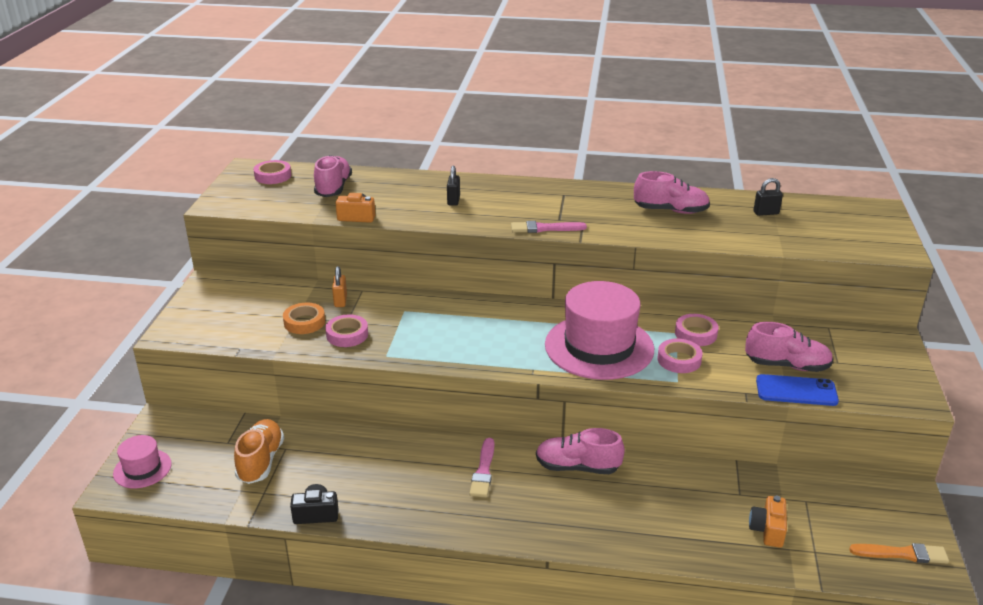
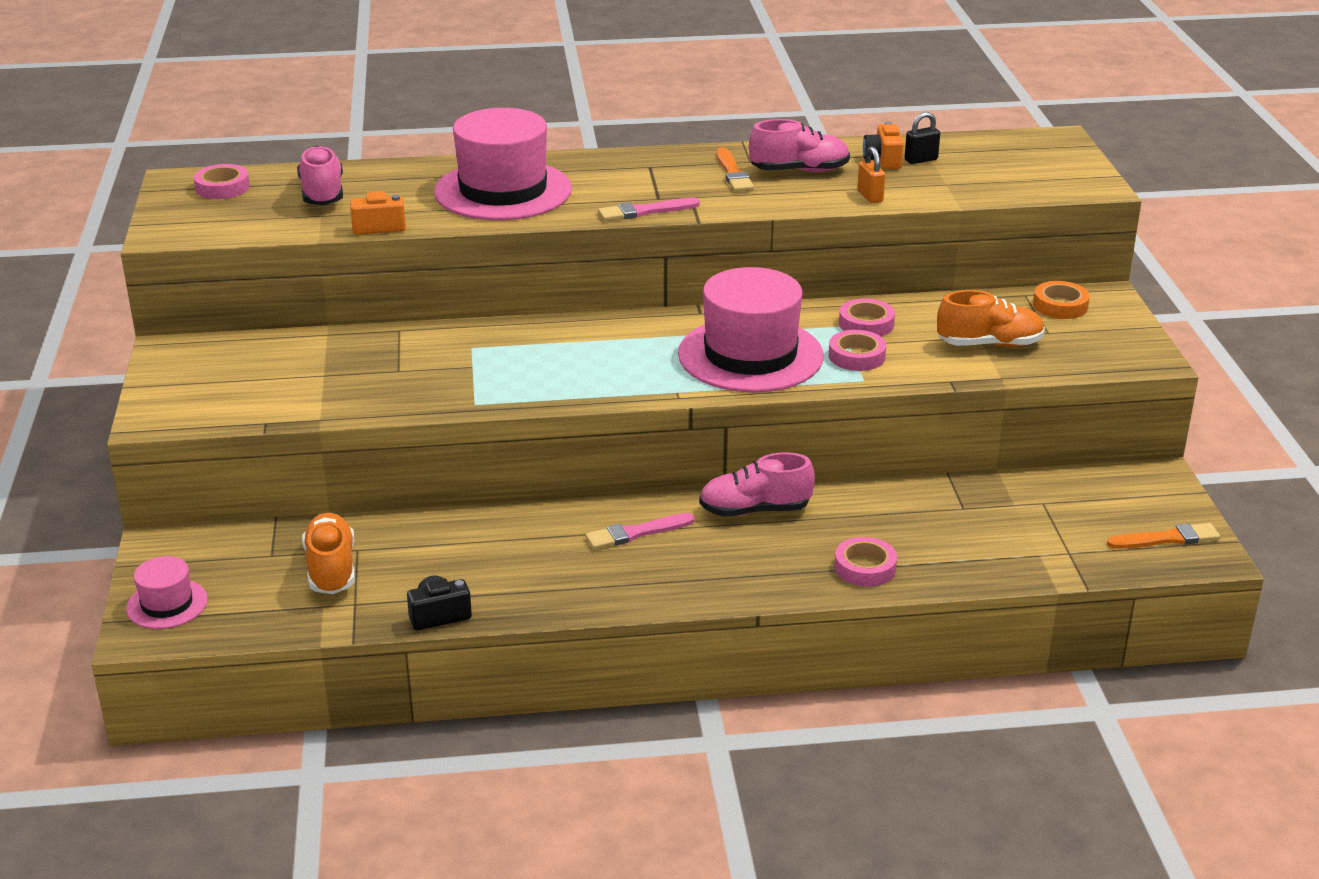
camera: 15 degrees left, 0 degrees up
orange tape [283,303,325,334] -> orange tape moved to [1033,281,1090,319]
pink tape [325,314,368,347] -> pink tape moved to [834,537,897,587]
orange padlock [332,266,347,307] -> orange padlock moved to [857,146,885,203]
black padlock [447,166,460,206] -> pink hat [434,108,572,220]
pink brush [469,438,494,497] -> pink brush turned 75 degrees clockwise [585,513,695,549]
pink shoe [745,322,833,372] -> orange shoe [937,290,1045,347]
orange camera [749,496,787,548] -> orange camera moved to [863,122,904,169]
blue phone [756,374,839,406] -> none
none -> orange brush [717,147,754,192]

